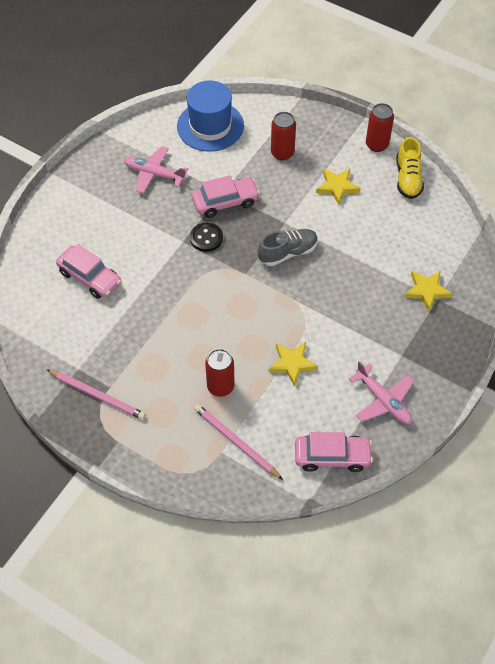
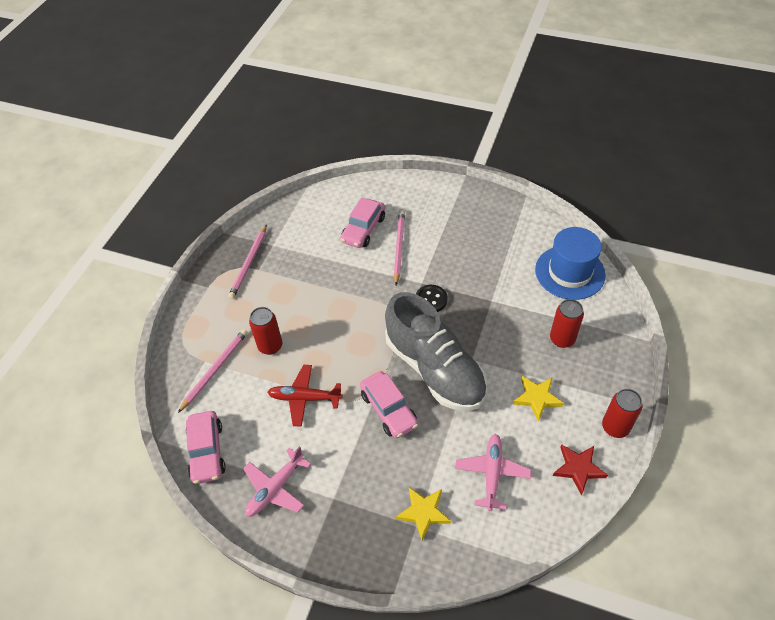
camera: 80 degrees right, 5 degrees down
pink plane [124,146,188,193] -> pink plane moved to [455,434,531,511]
pink car [192,175,260,218] -> pink car moved to [360,371,418,438]
grey shoe [258,229,318,266] -> grey shoe [385,292,487,411], size x1.94
yellow star [268,342,318,387] -> red plane [267,365,343,427]
yellow shoe [396,137,424,199] -> red star [553,444,608,495]
none -> pink pencil [394,211,405,285]

